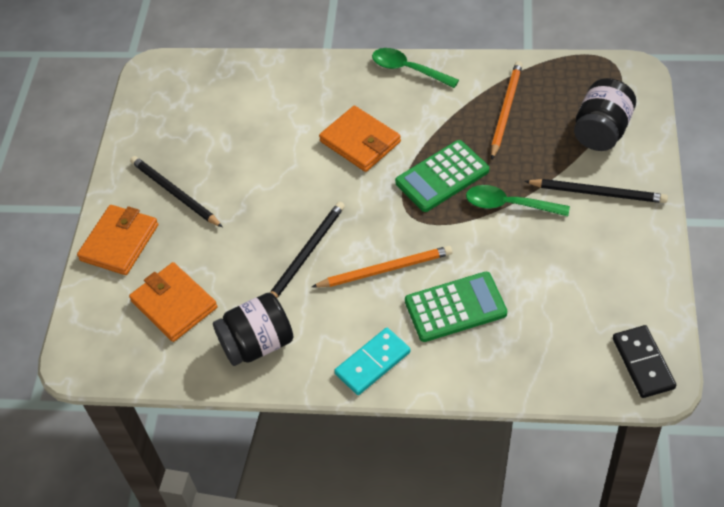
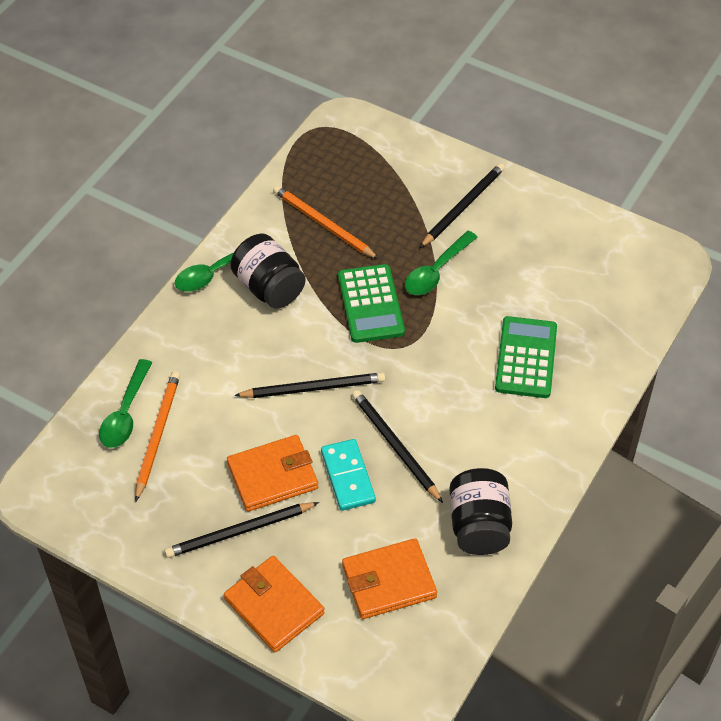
camera: 70 degrees left, 0 degrees up
orange pencil [312,246,453,288] -> orange pencil moved to [135,371,180,502]
orange wallet [319,106,401,172] -> orange wallet moved to [227,435,318,512]
turquoise domino [334,328,411,395] -> turquoise domino moved to [321,439,376,511]
black jar [574,78,636,151] -> black jar moved to [230,234,306,309]
black domino [613,325,676,398] -> none
none -> green spoon [99,359,152,448]
none -> black pencil [234,372,385,398]

